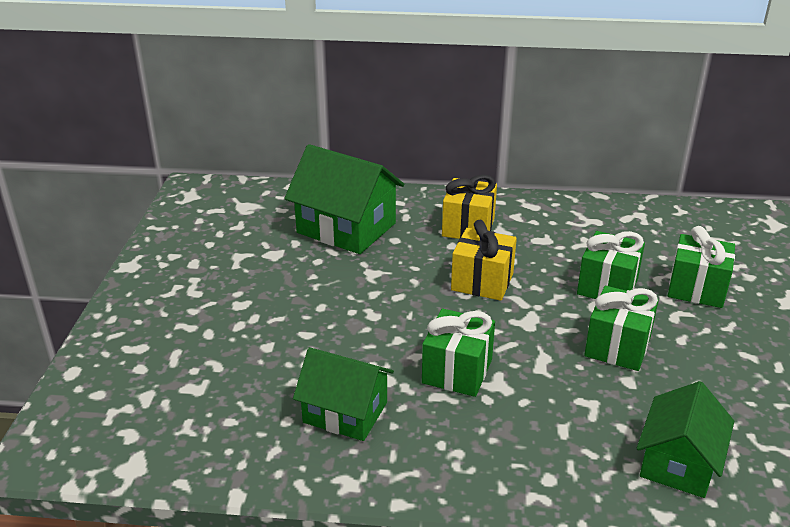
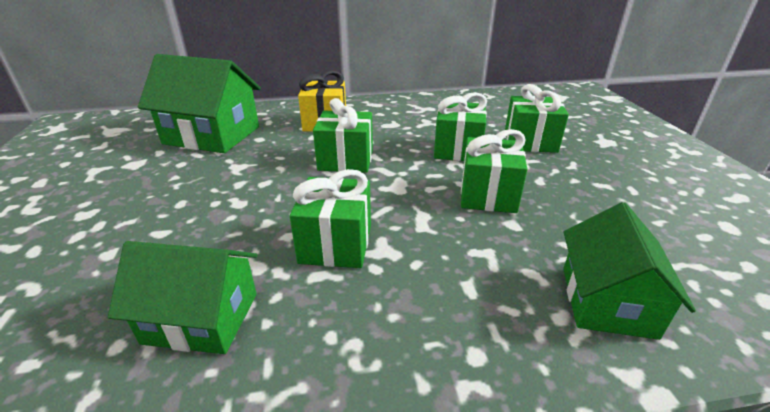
camera: 15 degrees left, 0 degrees up
yellow gift [451,220,517,301] -> green gift [313,98,373,173]

